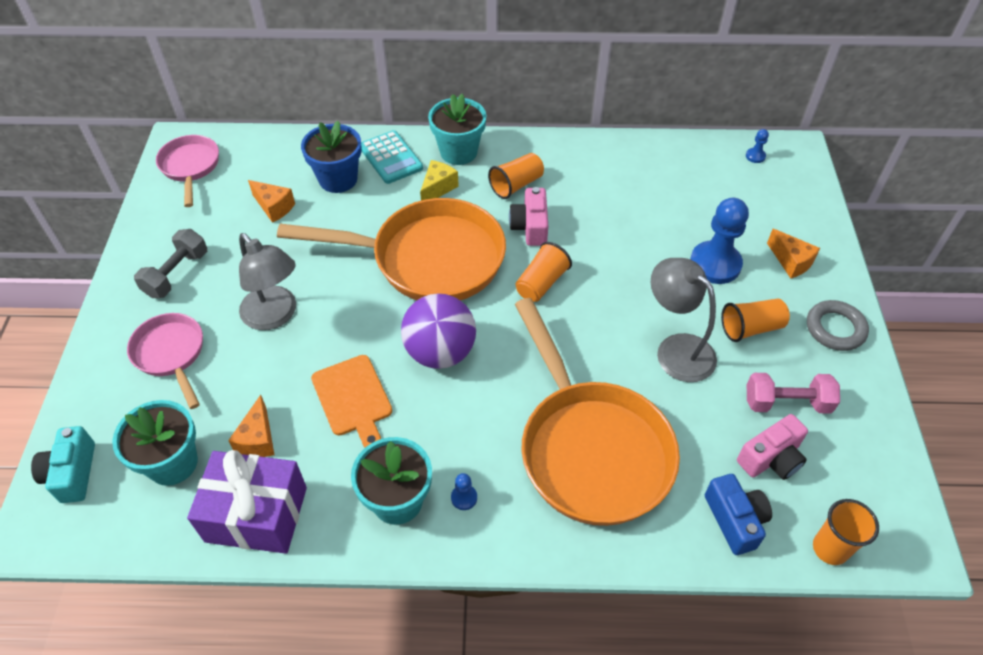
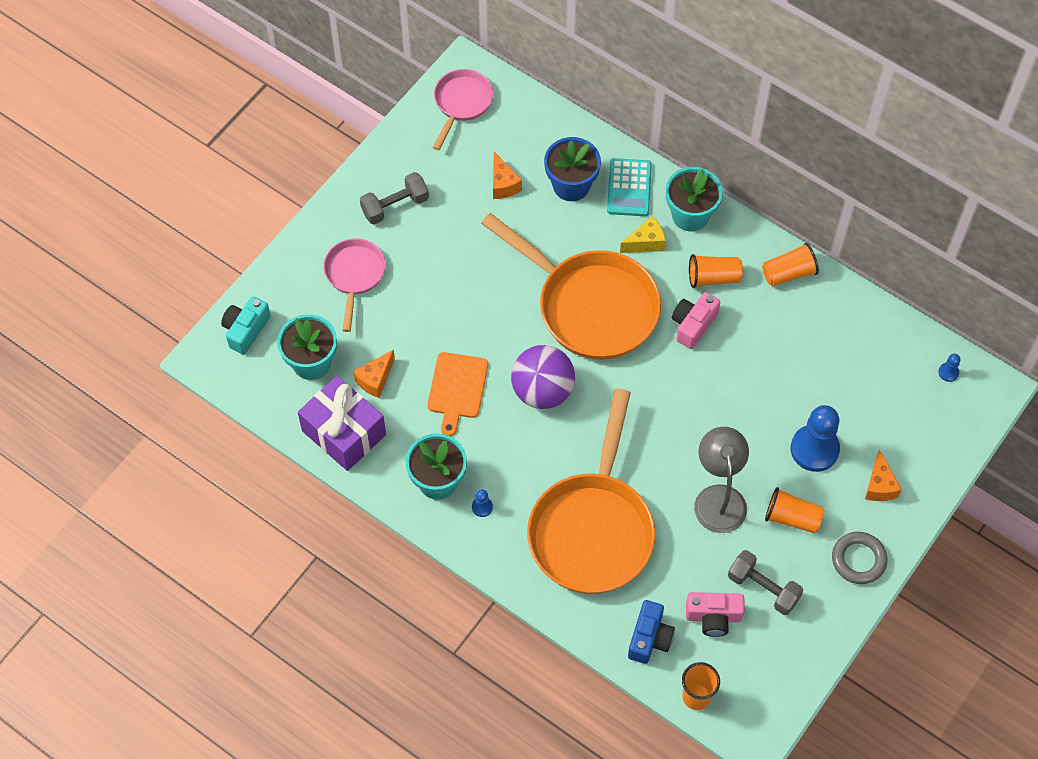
camera: 35 degrees right, 10 degrees up
grey lamp [239,233,296,330] -> none
orange cup [516,242,572,302] -> orange cup moved to [762,243,819,286]
pink dumbbell [747,373,840,414] -> grey dumbbell [728,550,803,615]

